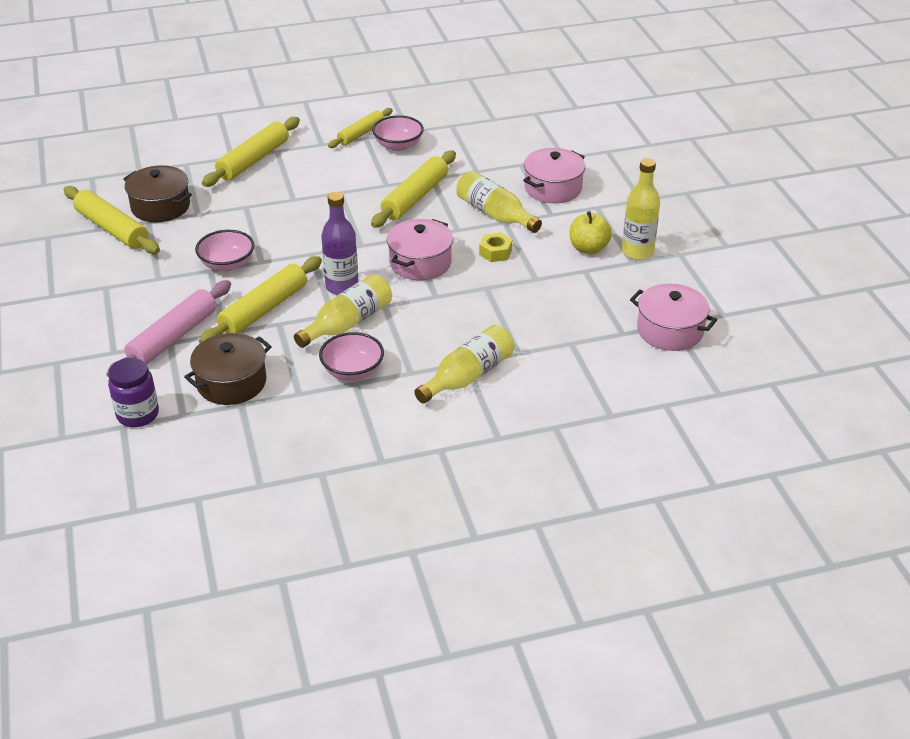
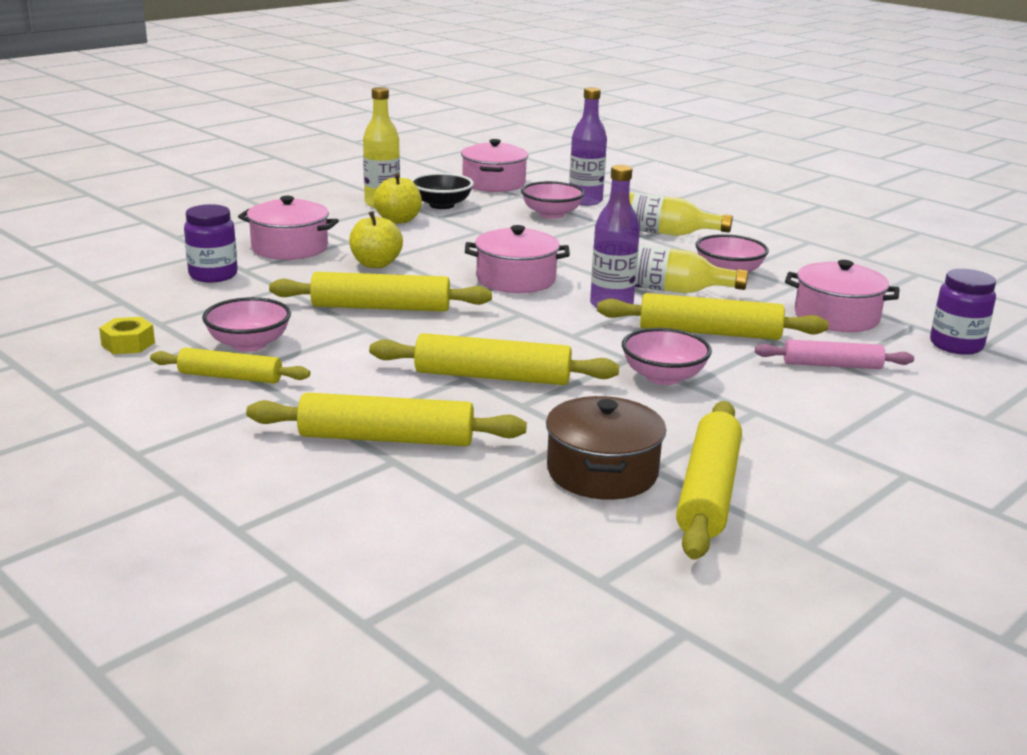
camera: 120 degrees left, 15 degrees down
pink rolling pin [106,280,231,378] -> pink rolling pin [755,339,914,369], size x0.65
brown pot [184,333,272,405] -> pink pot [785,260,900,332]
yellow bottle [456,170,542,233] -> yellow apple [349,211,403,268]
yellow nut [479,232,512,262] -> yellow nut moved to [99,317,155,354]
none -> purple jar [184,204,238,283]
none -> yellow rolling pin [369,333,619,385]
none -> black bowl [412,173,474,209]
none -> pink bowl [521,181,585,219]
none -> purple bottle [569,87,607,206]

